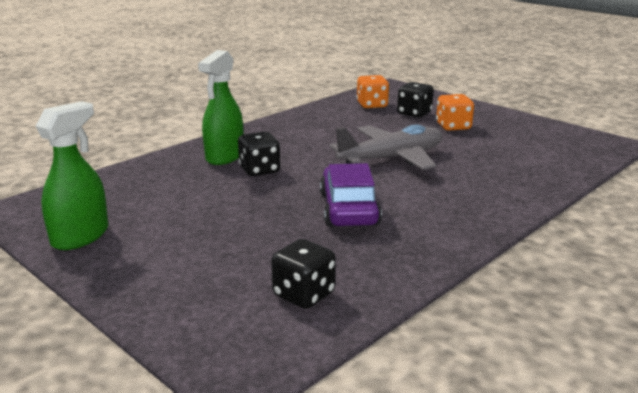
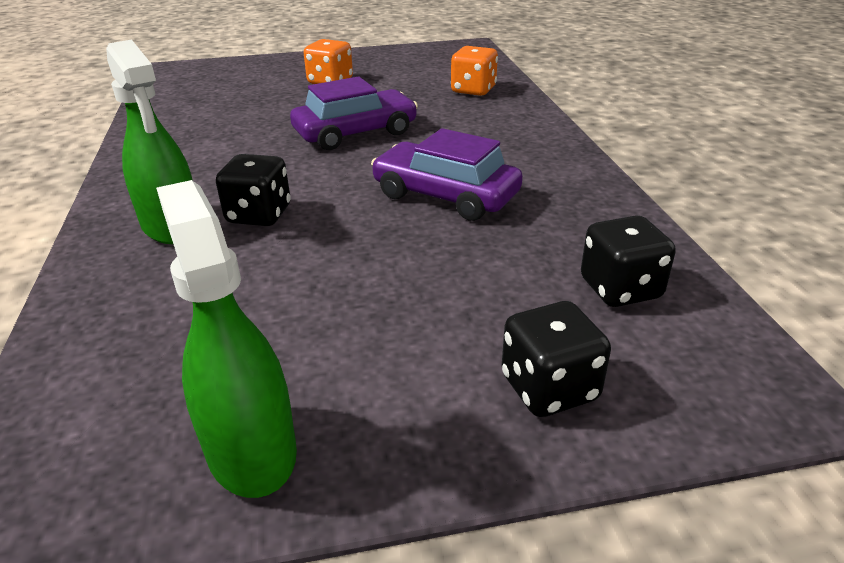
camera: 55 degrees left, 10 degrees up
grey plane [329,125,442,170] -> purple car [290,76,418,150]
orange dice [356,75,389,109] -> orange dice moved to [451,46,498,96]
black dice [397,82,434,118] -> black dice moved to [502,301,611,417]

